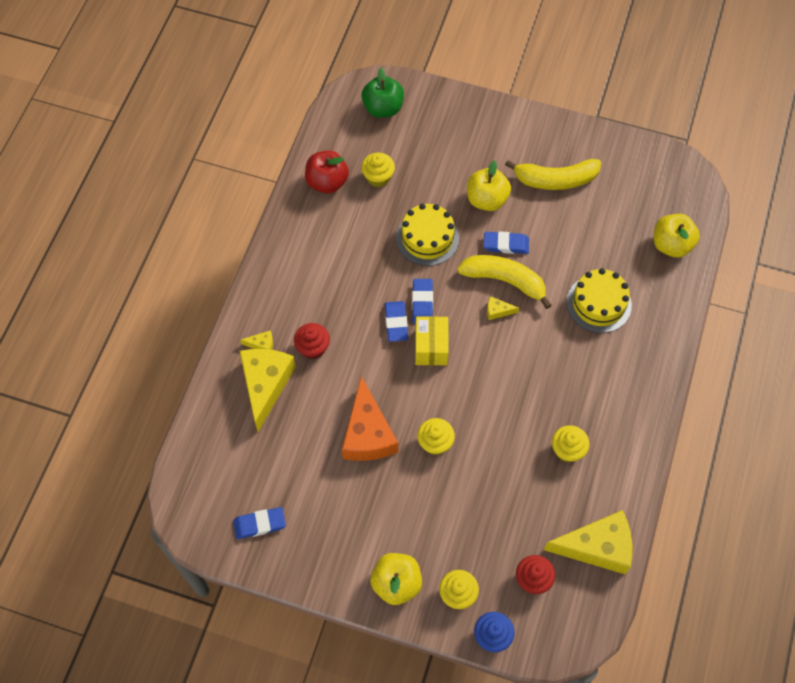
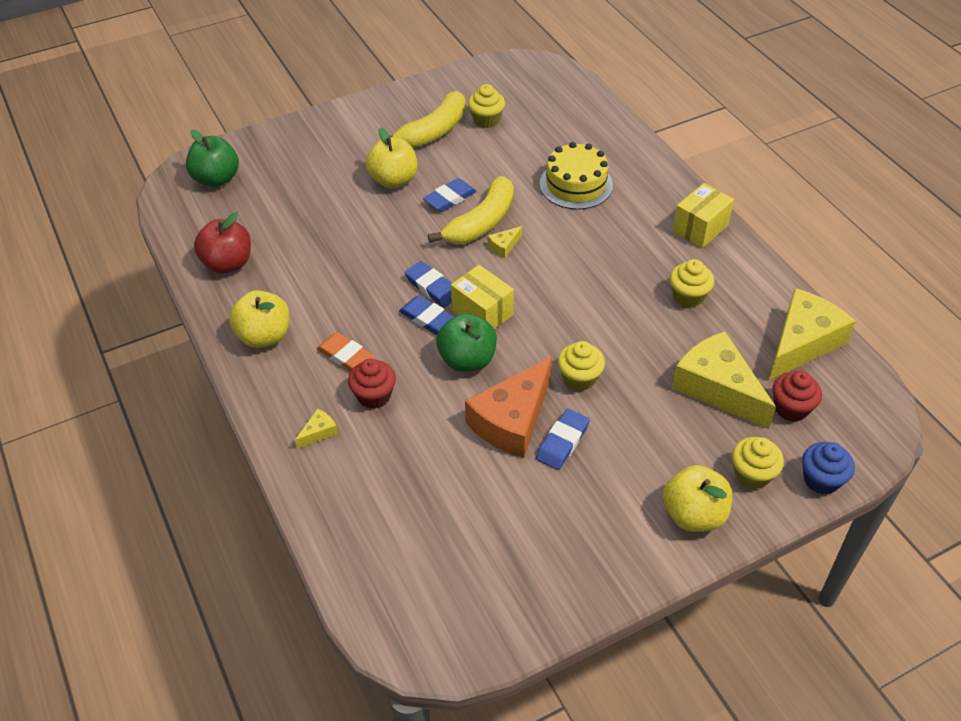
camera: 45 degrees left, 15 degrees down
blue eraser [233,507,286,539] -> blue eraser moved to [536,409,590,470]
yellow cheese [240,349,296,432] -> yellow cheese moved to [672,331,776,429]
orange cheese [342,376,398,461] -> orange cheese turned 90 degrees clockwise [465,356,552,458]
yellow cupcake [361,153,395,187] -> yellow cupcake moved to [468,84,505,128]
yellow cake [396,203,459,266] -> none
yellow banana [457,255,552,309] -> yellow banana turned 150 degrees clockwise [428,176,514,244]
yellow apple [654,214,700,258] -> yellow apple moved to [229,290,289,348]
none -> orange eraser [317,332,375,372]
none -> green apple [436,313,497,372]
none -> yellow box [672,183,734,248]

